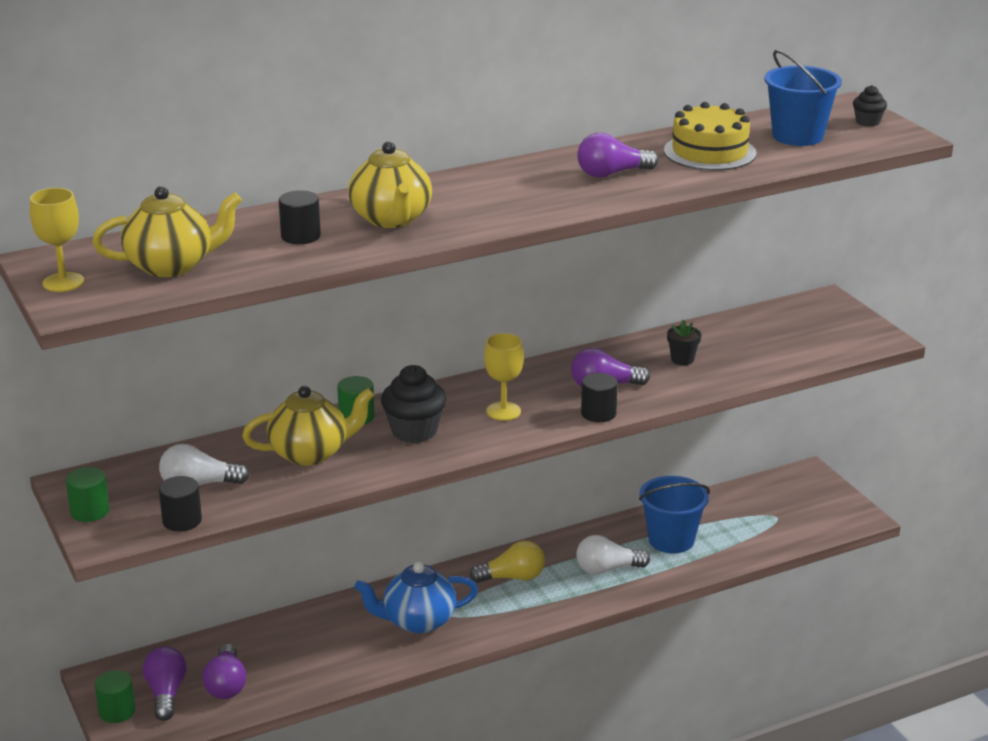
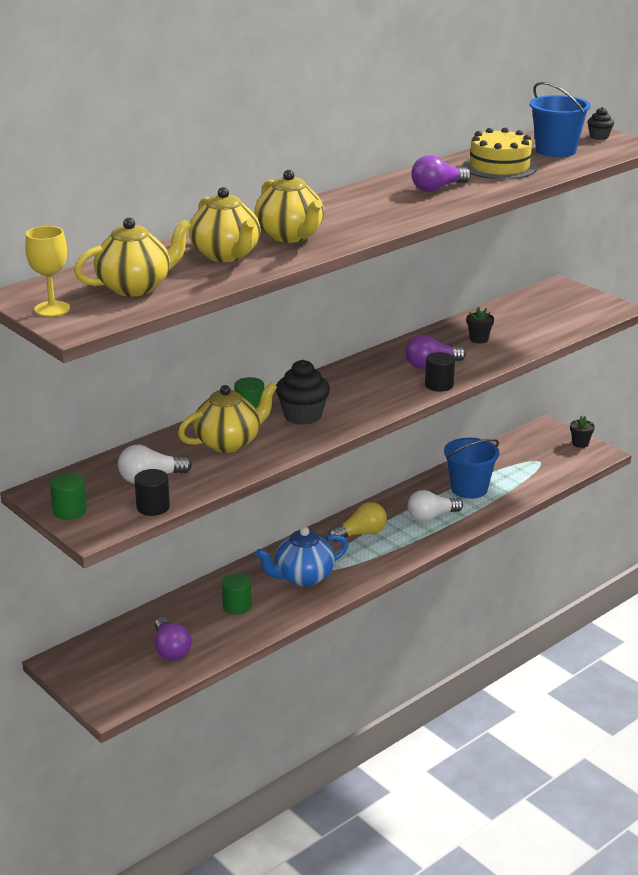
camera: 15 degrees left, 0 degrees up
green cylinder [95,670,136,723] -> green cylinder moved to [222,573,252,615]
purple light bulb [143,646,187,721] -> none
black cylinder [279,190,321,244] -> yellow teapot [189,187,261,262]
yellow goblet [484,333,524,421] -> none
none -> black flower pot [570,416,595,448]

